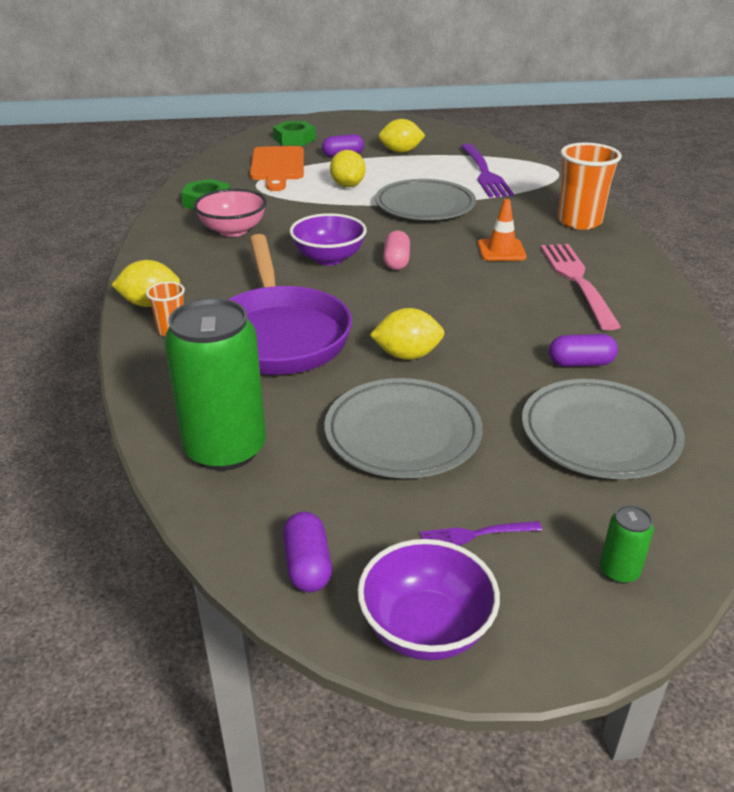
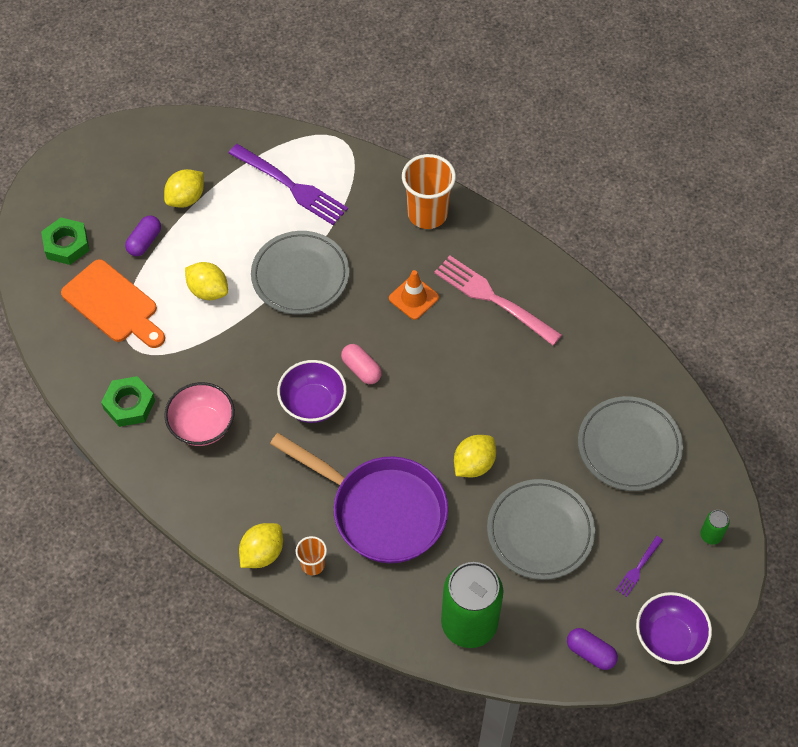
camera: 45 degrees left, 25 degrees up
purple capsule [549,334,618,367] -> none

